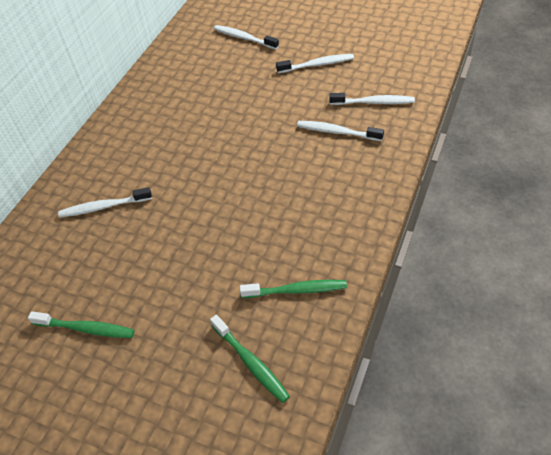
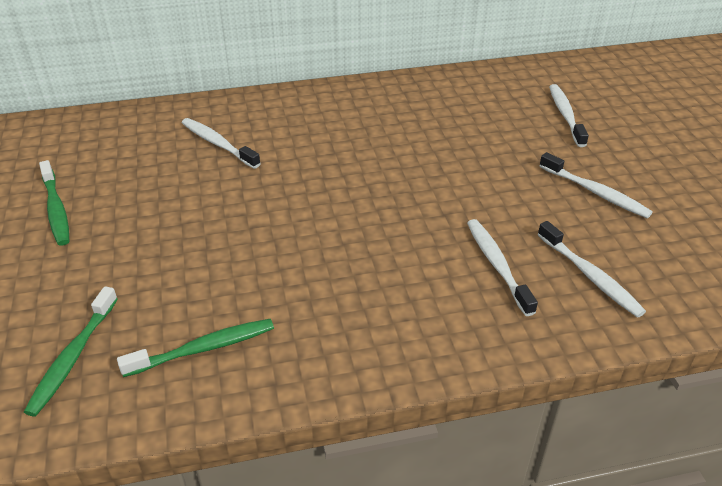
camera: 50 degrees right, 10 degrees down
green toothbrush [240,280,347,298] -> green toothbrush turned 75 degrees counterclockwise [117,319,274,377]

